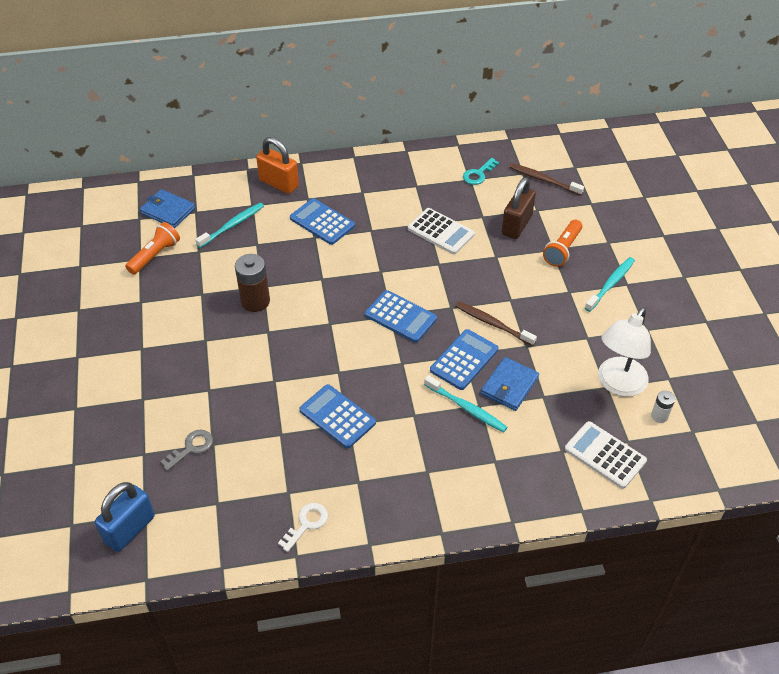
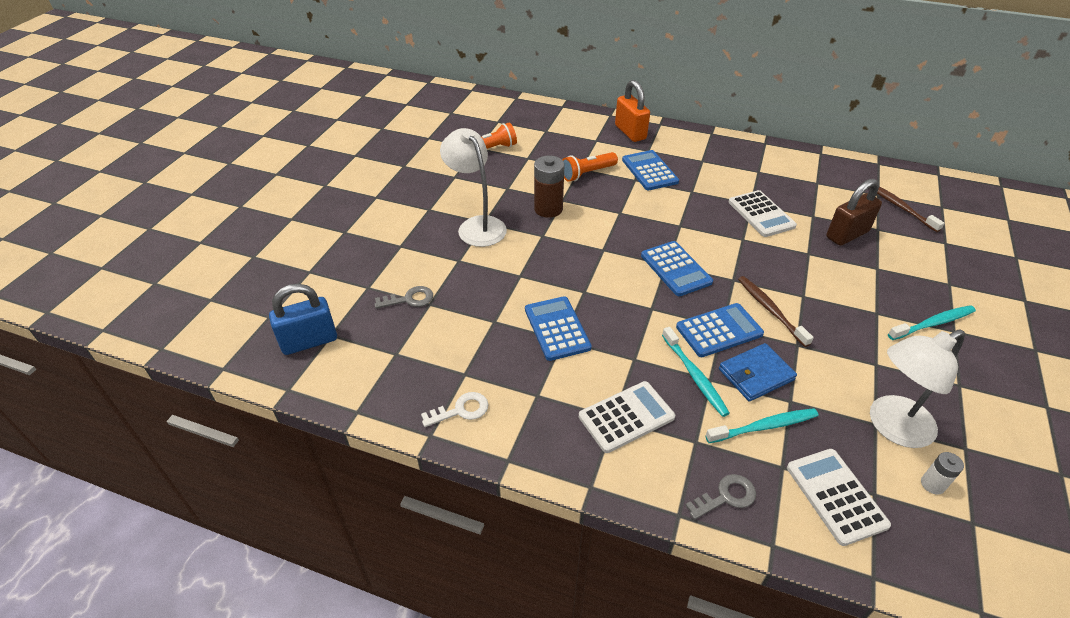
camera: 30 degrees right, 5 degrees down
blue wallet [140,189,195,228] -> none
turquoise toothbrush [195,203,264,248] -> turquoise toothbrush moved to [705,408,819,443]
turquoise key [463,158,499,185] -> none
orange flashlight [543,220,583,267] -> orange flashlight moved to [562,152,618,182]
none -> white lamp [440,128,507,247]
none -> white calculator [579,381,675,453]
none -> grey key [685,474,756,520]

